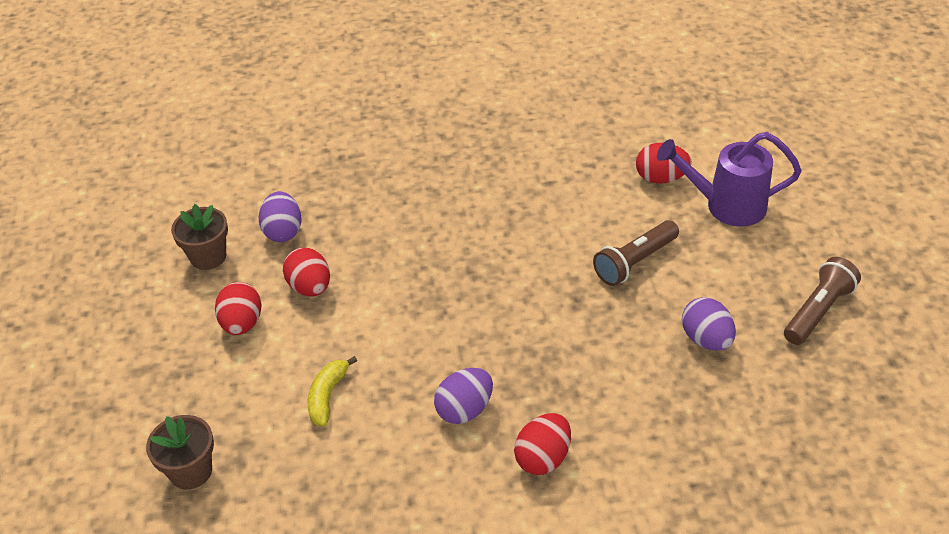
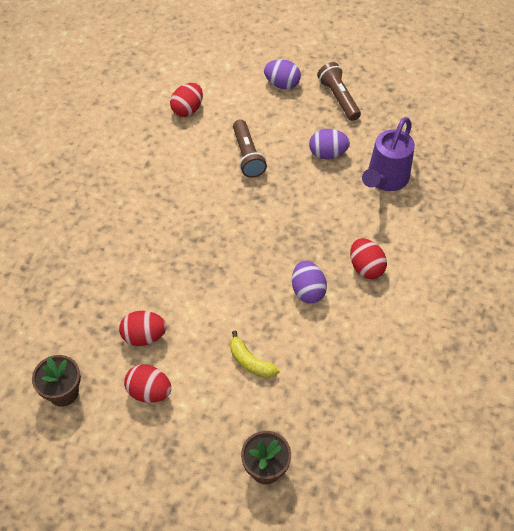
camera: 65 degrees left, 10 degrees up
purple egg [259,191,301,242] -> purple egg moved to [264,59,301,89]
purple watering can [657,132,802,227] -> purple watering can moved to [362,117,415,191]

